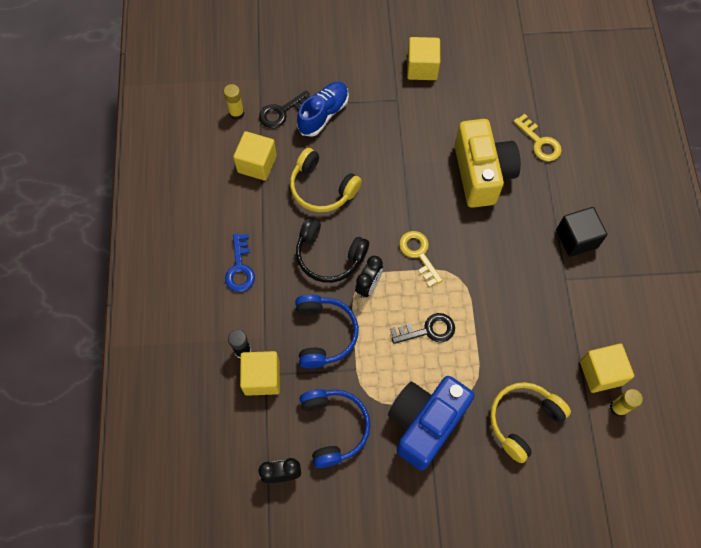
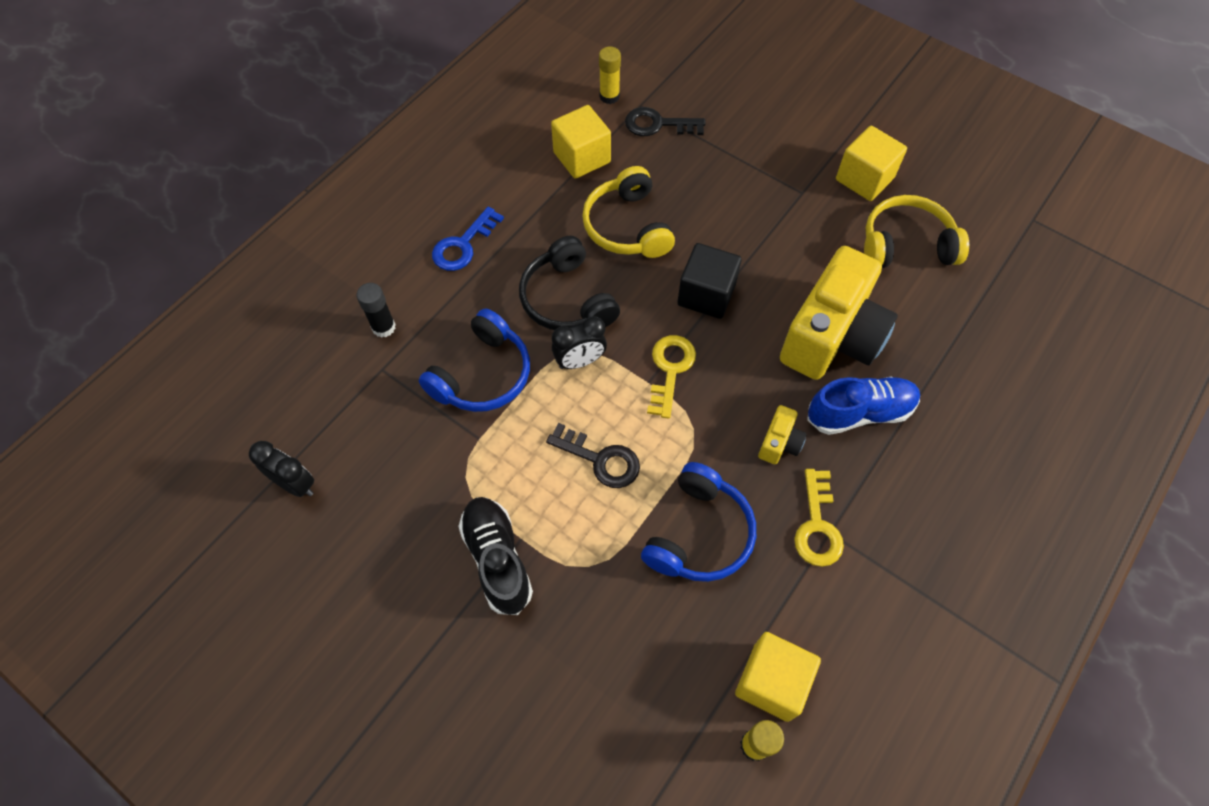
camera: 40 degrees right, 5 degrees down
yellow cube [240,351,280,396] -> none
blue shoe [297,82,349,137] -> blue shoe moved to [807,377,920,435]
blue headphones [300,389,370,468] -> blue headphones moved to [641,462,756,582]
blue camera [388,376,475,471] -> black shoe [458,497,533,615]
yellow headphones [490,382,571,463] -> yellow headphones moved to [864,195,969,268]
yellow key [513,114,562,161] -> yellow key moved to [794,469,844,567]
black cube [556,207,607,257] -> black cube moved to [677,243,742,319]
none -> yellow camera [758,405,807,464]

